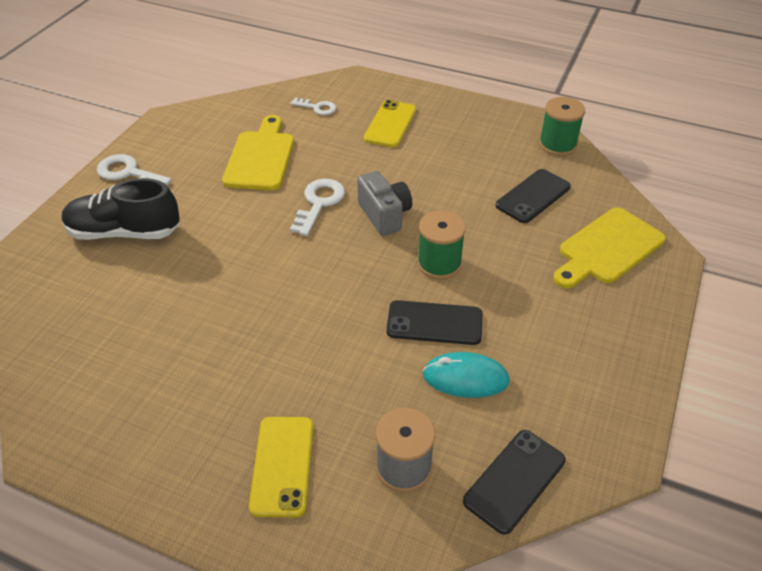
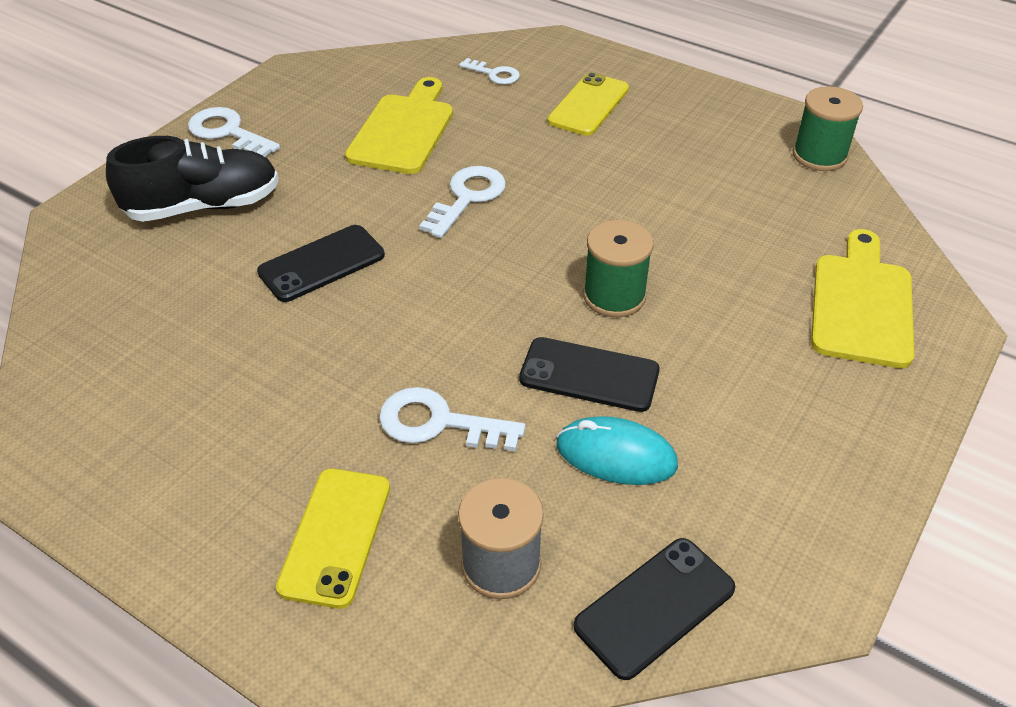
camera: 10 degrees right, 0 degrees up
black shoe [62,178,180,240] -> black shoe turned 150 degrees clockwise [106,136,279,222]
grey camera [357,171,412,236] -> none
black phone [496,169,571,223] -> black phone moved to [257,225,385,302]
yellow cutting board [553,207,665,288] -> yellow cutting board turned 135 degrees clockwise [811,229,914,368]
none -> white key [379,387,525,451]

